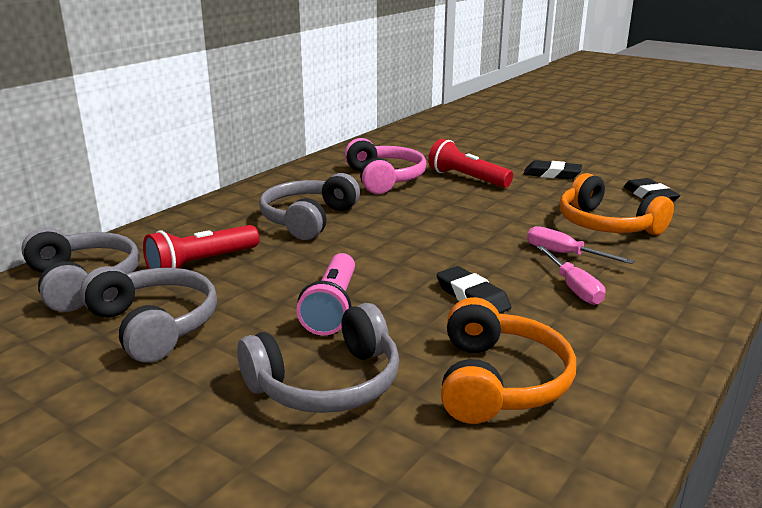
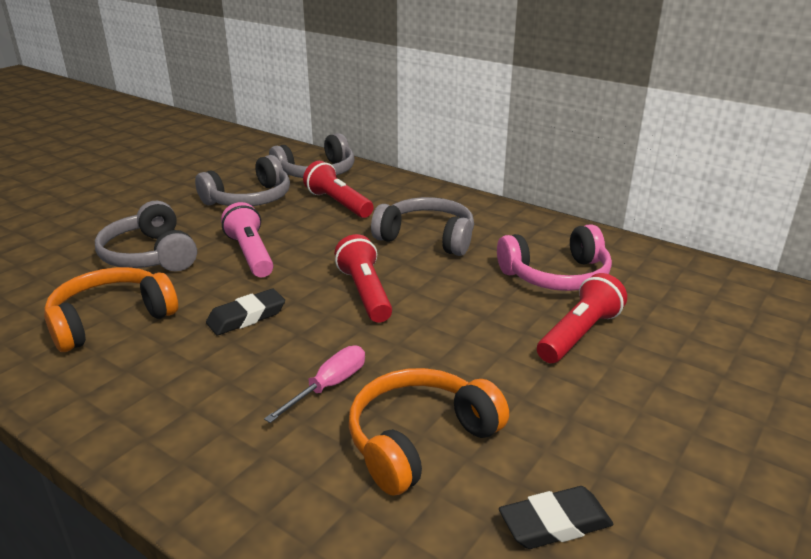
camera: 90 degrees right, 5 degrees up
pink flashlight [296,253,355,335] -> pink flashlight turned 60 degrees clockwise [221,202,273,277]
orange headphones [441,297,576,424] -> orange headphones turned 135 degrees clockwise [44,267,178,352]
black eraser [523,160,582,180] -> none
pink screwdriver [537,246,605,305] -> none
none -> red flashlight [335,234,392,323]

